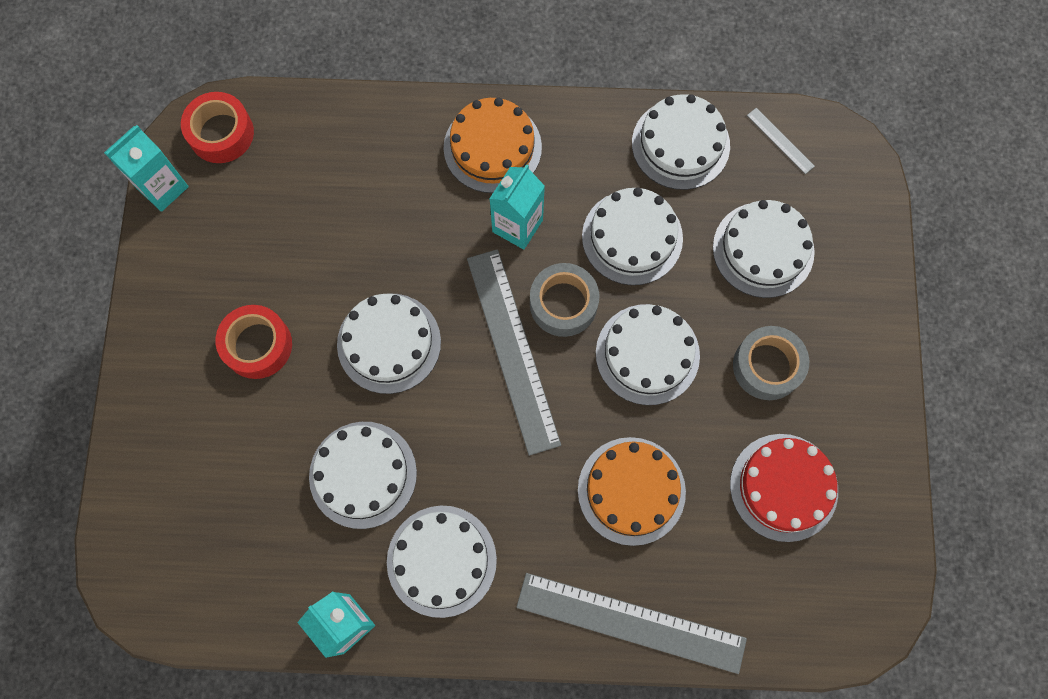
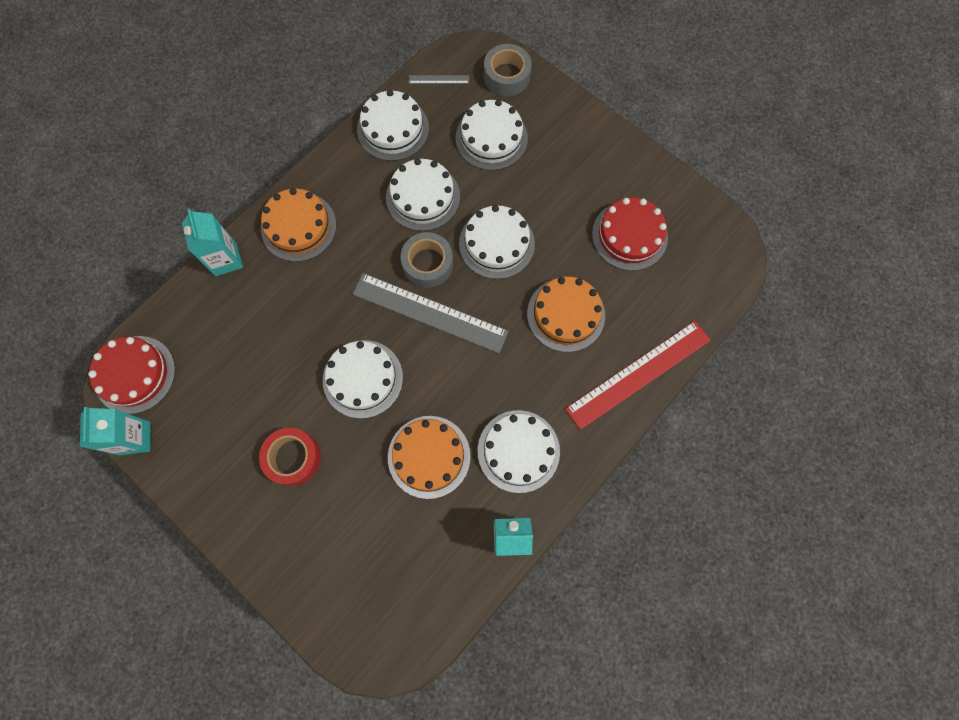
camera: 50 degrees left, 0 degrees up
red tape [181,92,254,163] -> red cake [88,336,175,414]
white cake [309,422,417,529] -> orange cake [388,416,470,499]
turquoise carton [489,164,545,250] -> turquoise carton moved to [182,209,243,276]
grey ruler [516,573,747,674] -> red ruler [565,321,711,430]
grey tape [733,326,809,400] -> grey tape moved to [484,44,532,96]

